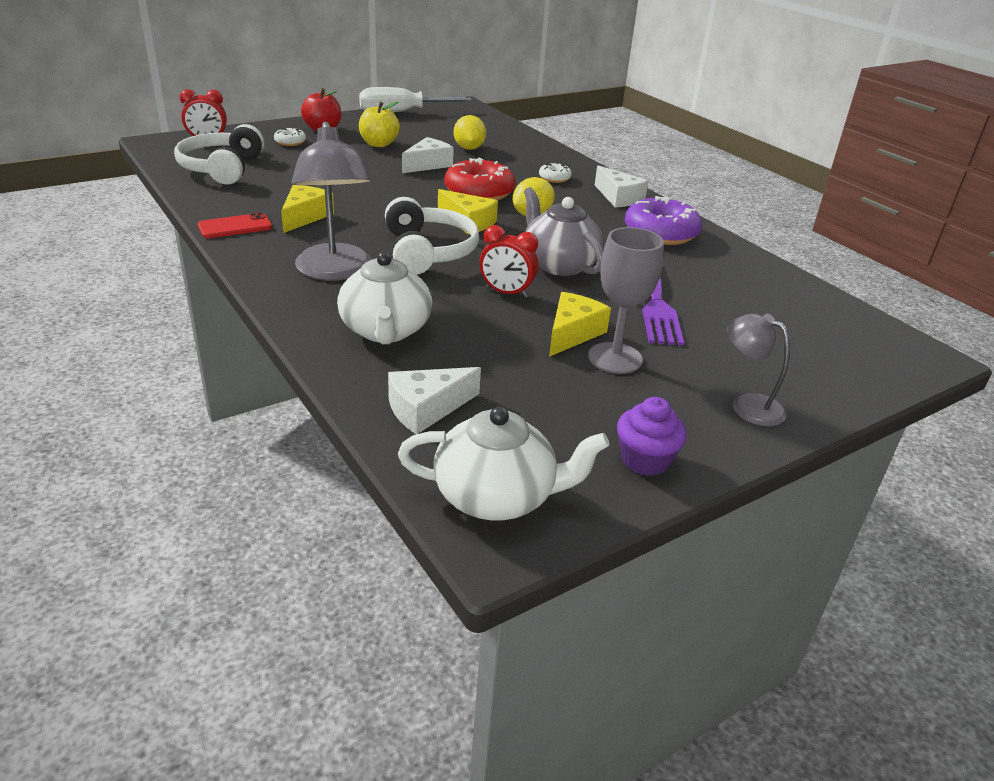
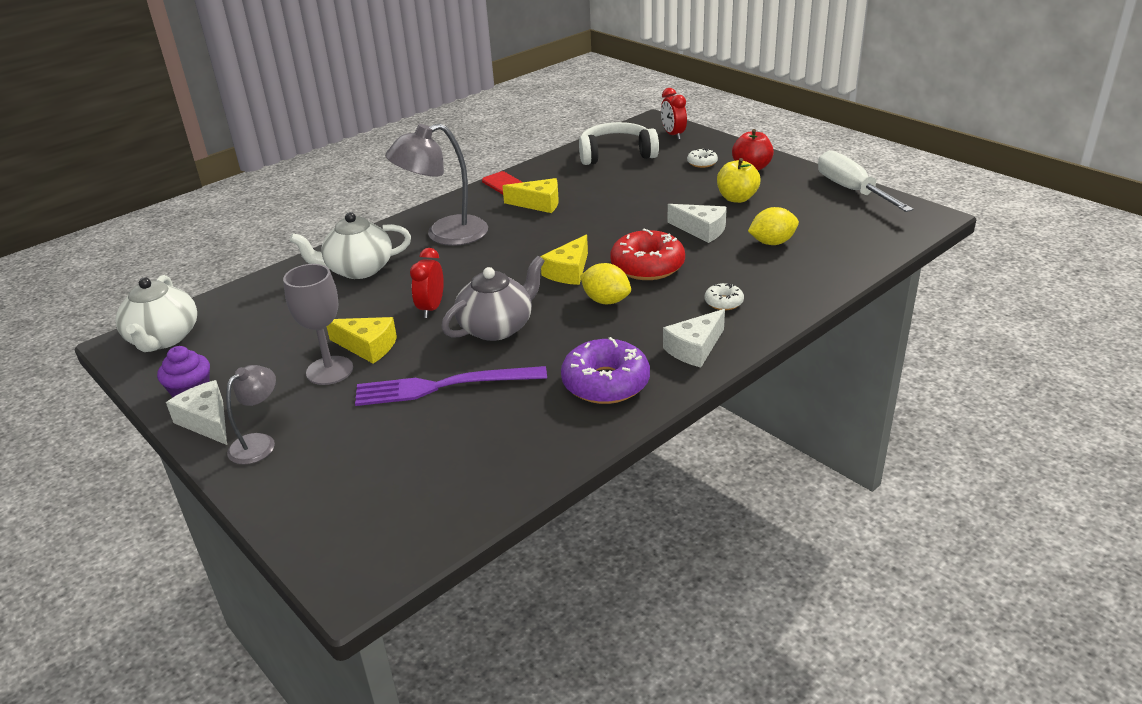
camera: 85 degrees right, 0 degrees up
white headphones [385,197,479,275] -> none
white cheese [388,367,481,434] -> white cheese moved to [166,380,227,445]

